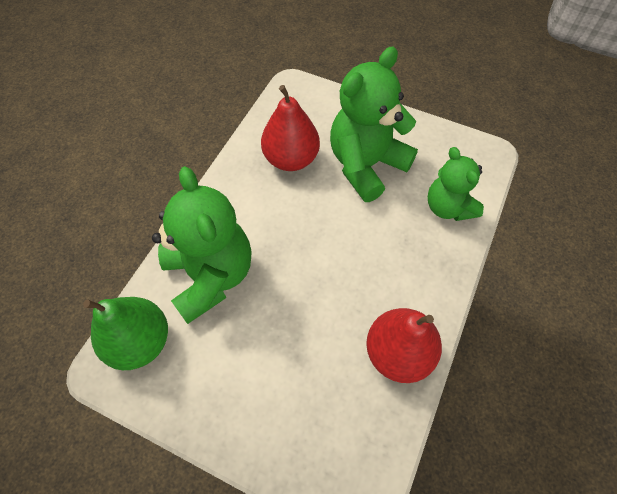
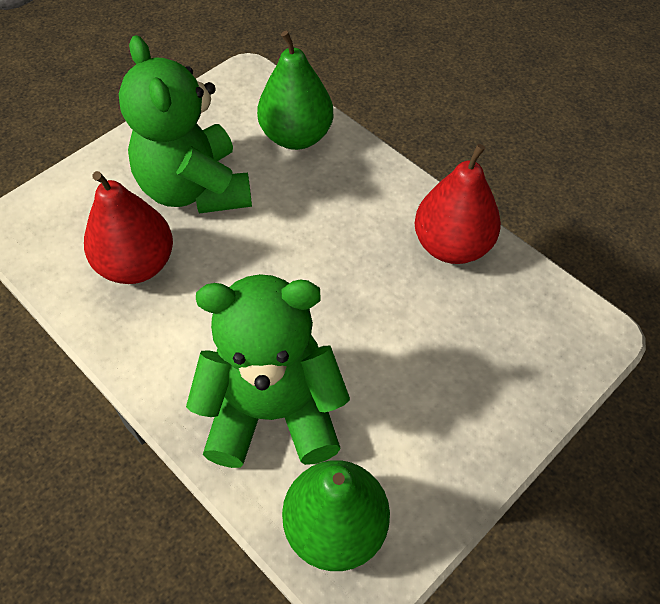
camera: 70 degrees left, 5 degrees down
green teddy bear [427,147,484,221] -> green pear [257,31,333,150]

